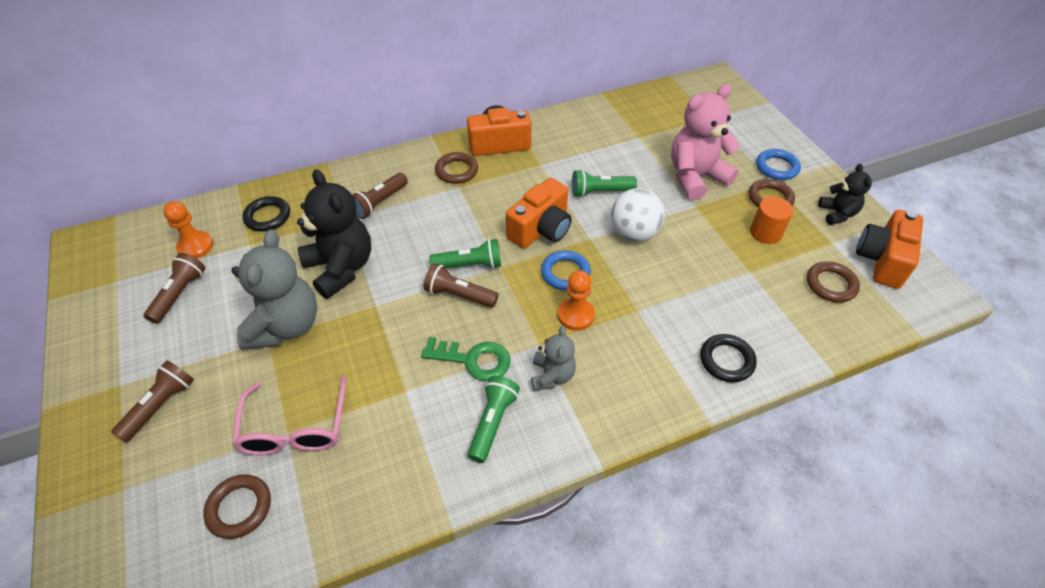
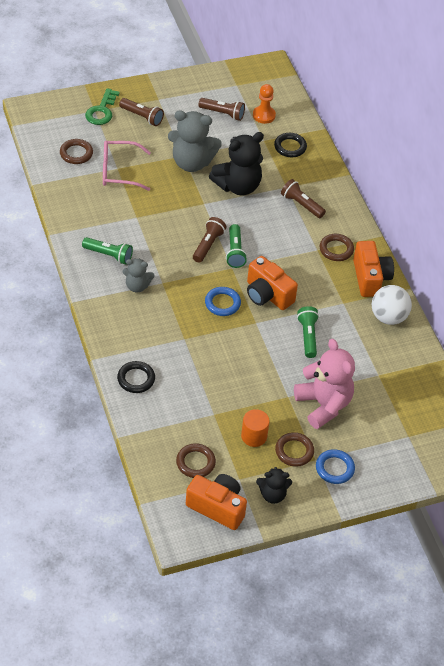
camera: 90 degrees right, 0 degrees up
green key [421,337,510,381] -> green key moved to [85,88,120,125]
orange pawn [558,270,595,331] -> none
white ball [611,188,665,241] -> white ball moved to [372,285,412,325]

